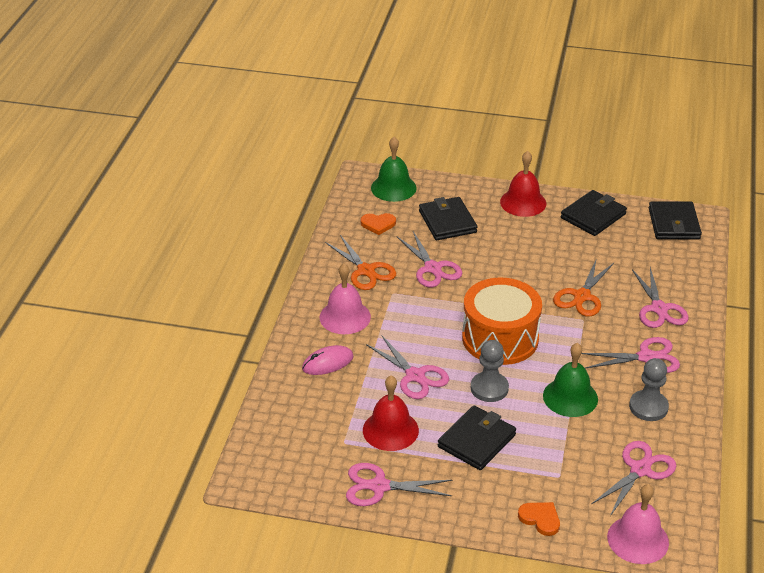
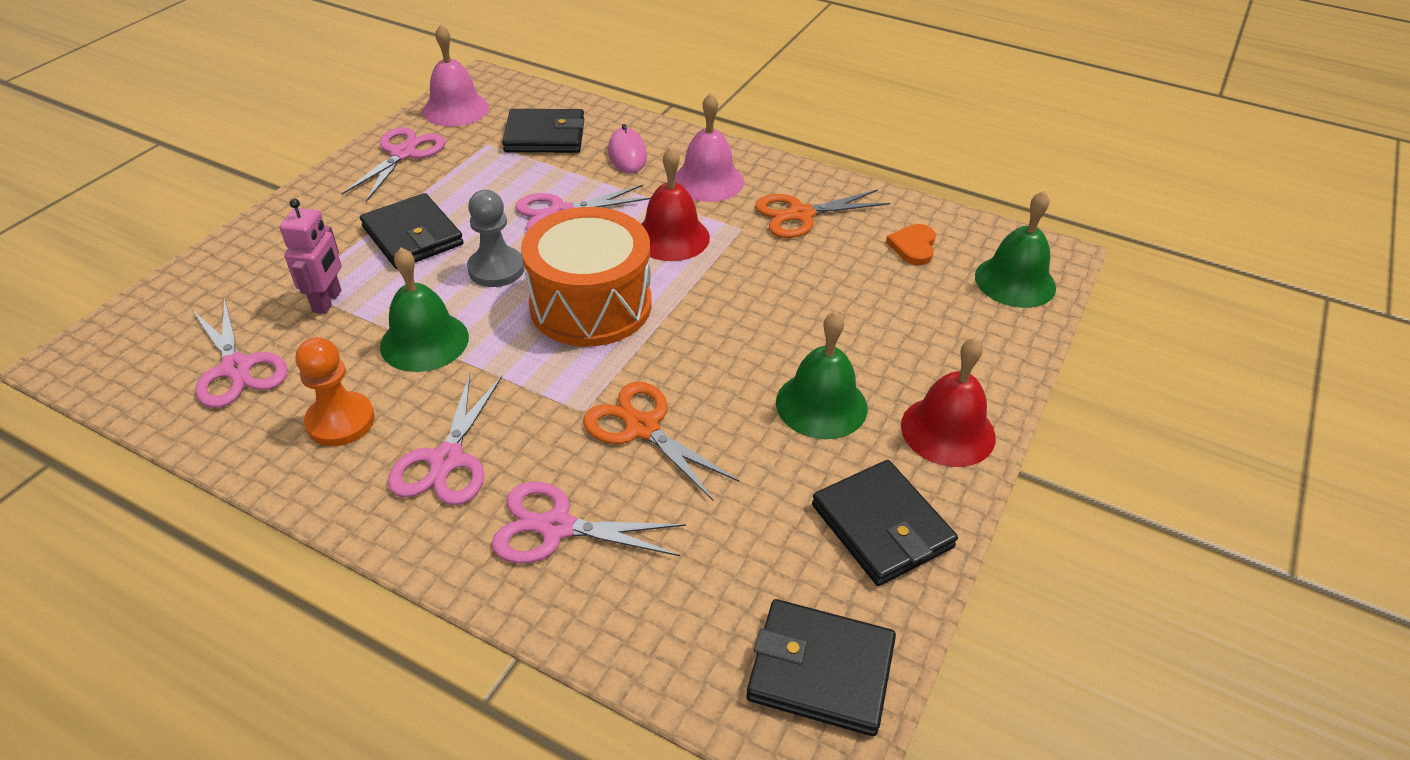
camera: 105 degrees right, 5 degrees up
red bell [363,375,419,451] -> red bell moved to [642,147,710,261]
pink scissors [397,232,462,287] -> none
black wallet [419,197,477,240] -> black wallet moved to [502,109,584,153]
orange heart [518,502,560,536] -> none
pink bell [607,484,669,564] -> pink bell moved to [422,24,489,127]
grey pawn [629,358,669,421] -> orange pawn [296,337,375,446]
none -> pink robot [280,199,342,314]
none -> green bell [776,311,867,439]

